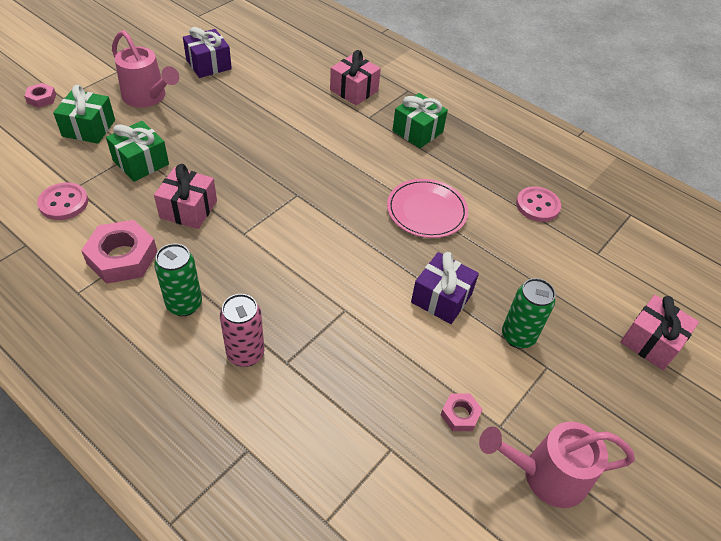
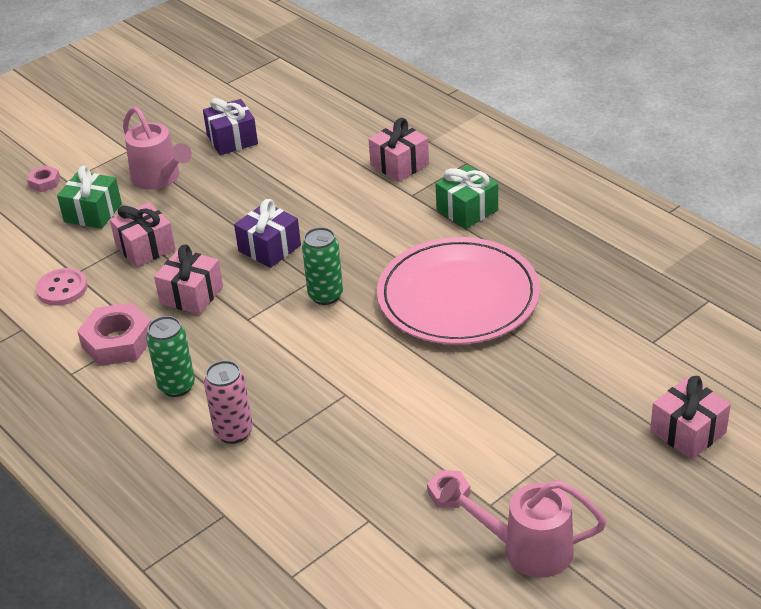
camera: 15 degrees right, 10 degrees down
green gift [106,121,169,182] -> pink gift [110,202,176,267]
pink plate [387,179,468,238] -> pink plate [377,237,540,344], size x1.72
purple gift [411,252,479,324] -> purple gift moved to [234,199,301,268]
green can [502,278,555,349] -> green can moved to [302,227,343,305]
pink button [516,186,561,222] -> none

